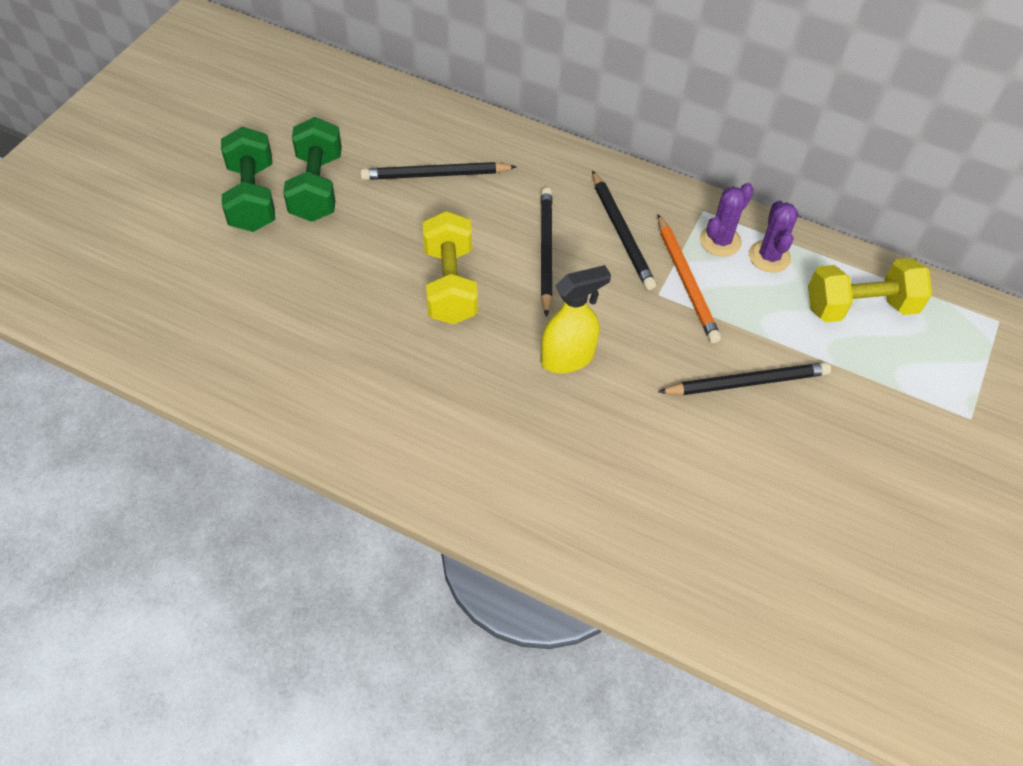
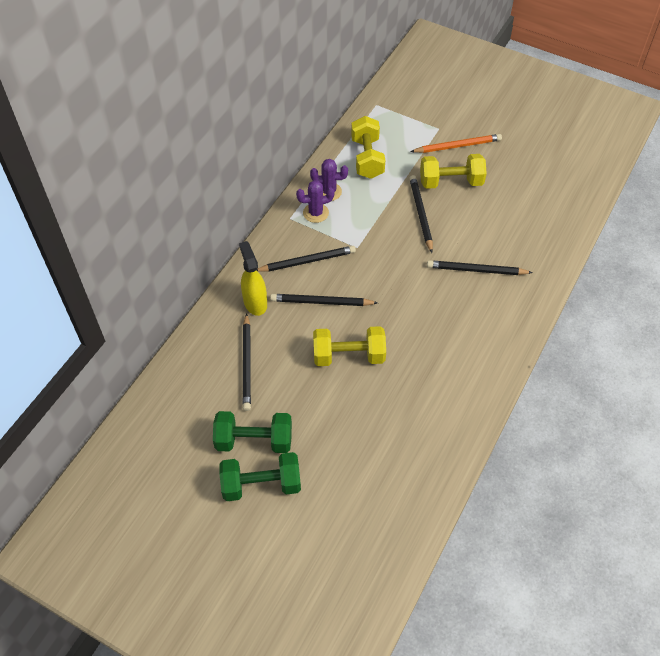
camera: 85 degrees left, 0 degrees up
yellow spray bottle [541,265,611,373] -> yellow spray bottle moved to [239,241,267,316]
orange pencil [658,214,721,343] -> orange pencil moved to [410,134,502,153]
purple cactus [700,183,754,257] -> purple cactus turned 60 degrees counterclockwise [296,180,335,223]
none -> yellow dumbbell [420,154,487,189]
none -> black pencil [427,260,533,275]

